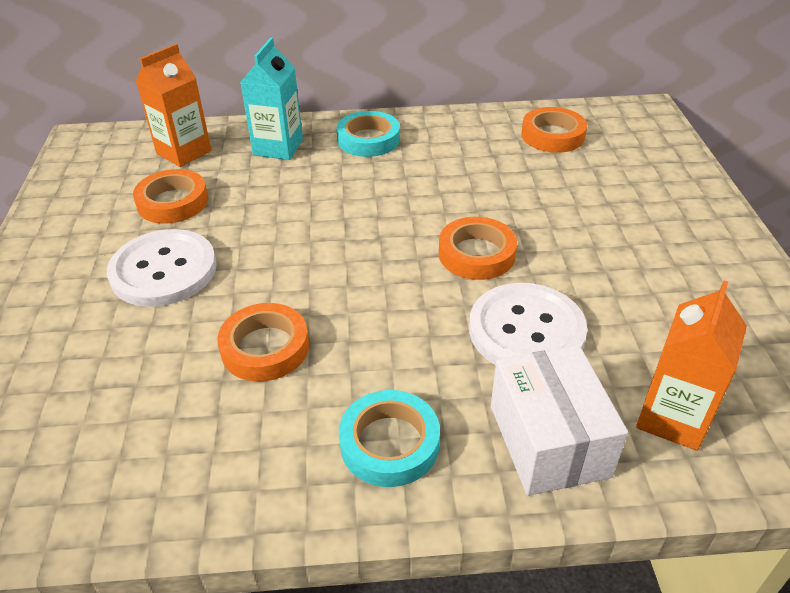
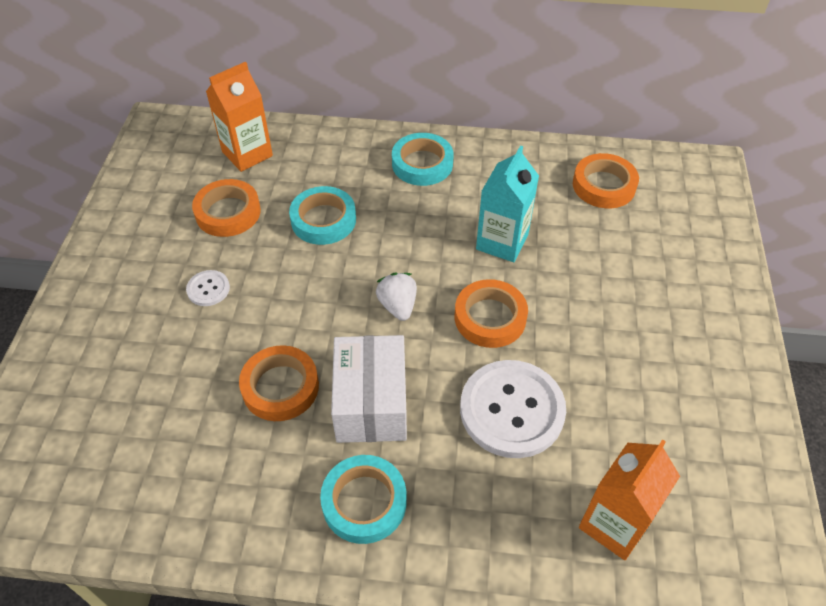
camera: 10 degrees right, 10 degrees up
white button [107,229,217,307] -> white button [186,270,230,306], size x0.45
turquoise carton [240,37,303,160] -> turquoise carton moved to [476,145,539,262]
white box [491,345,628,496] -> white box moved to [331,335,407,443]
none -> turquoise tape [289,186,356,245]
none -> white strawberry [376,272,417,321]

